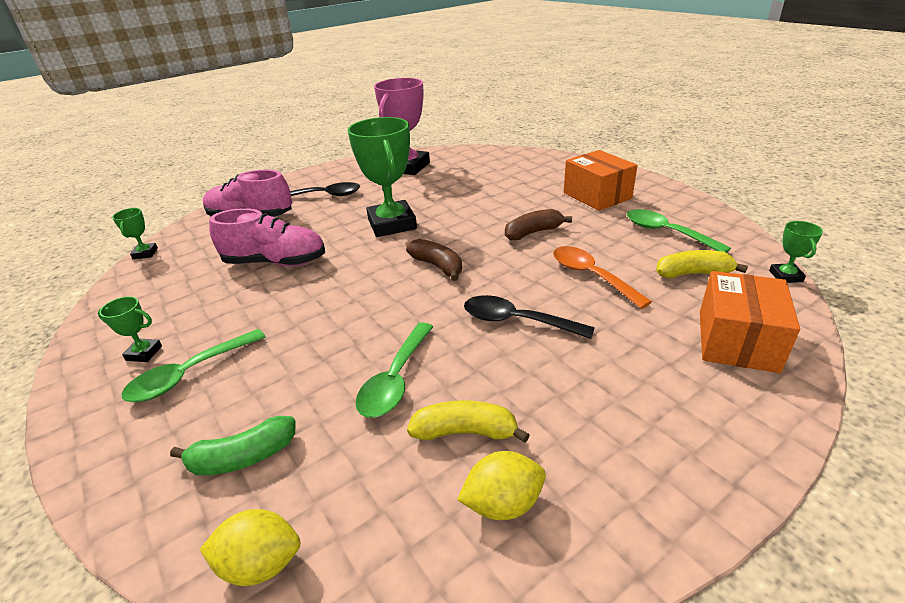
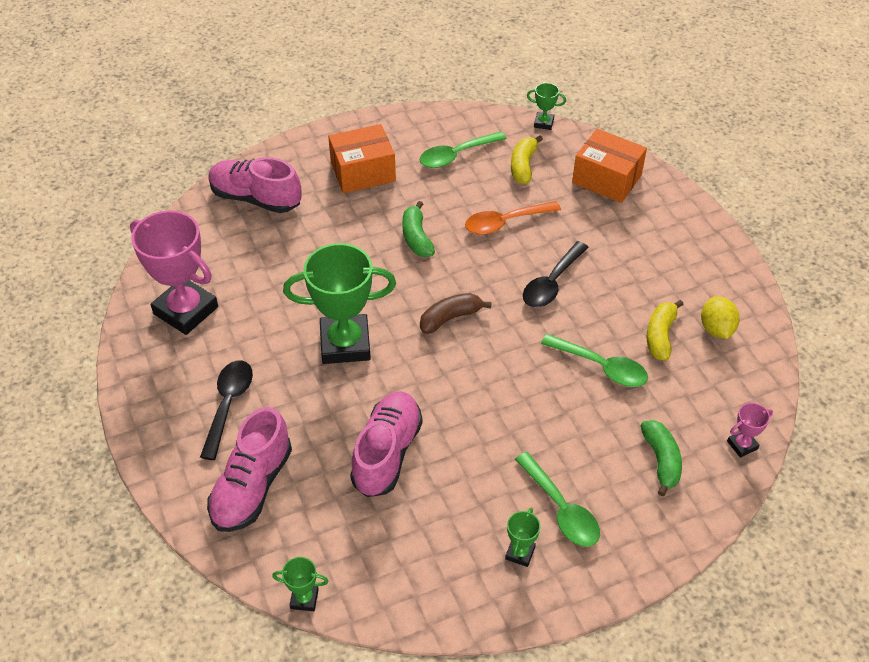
camera: 80 degrees left, 15 degrees up
yellow lemon [200,509,300,586] -> pink trophy [727,403,773,458]
brown banana [505,209,572,240] -> green banana [402,201,435,257]
none -> pink shoe [208,157,302,213]

